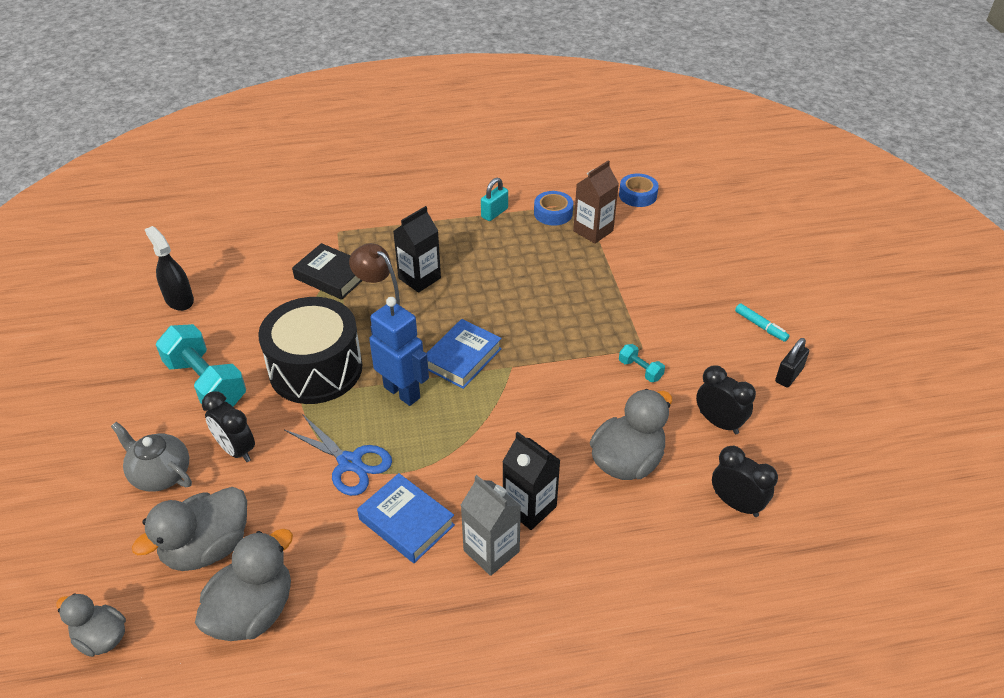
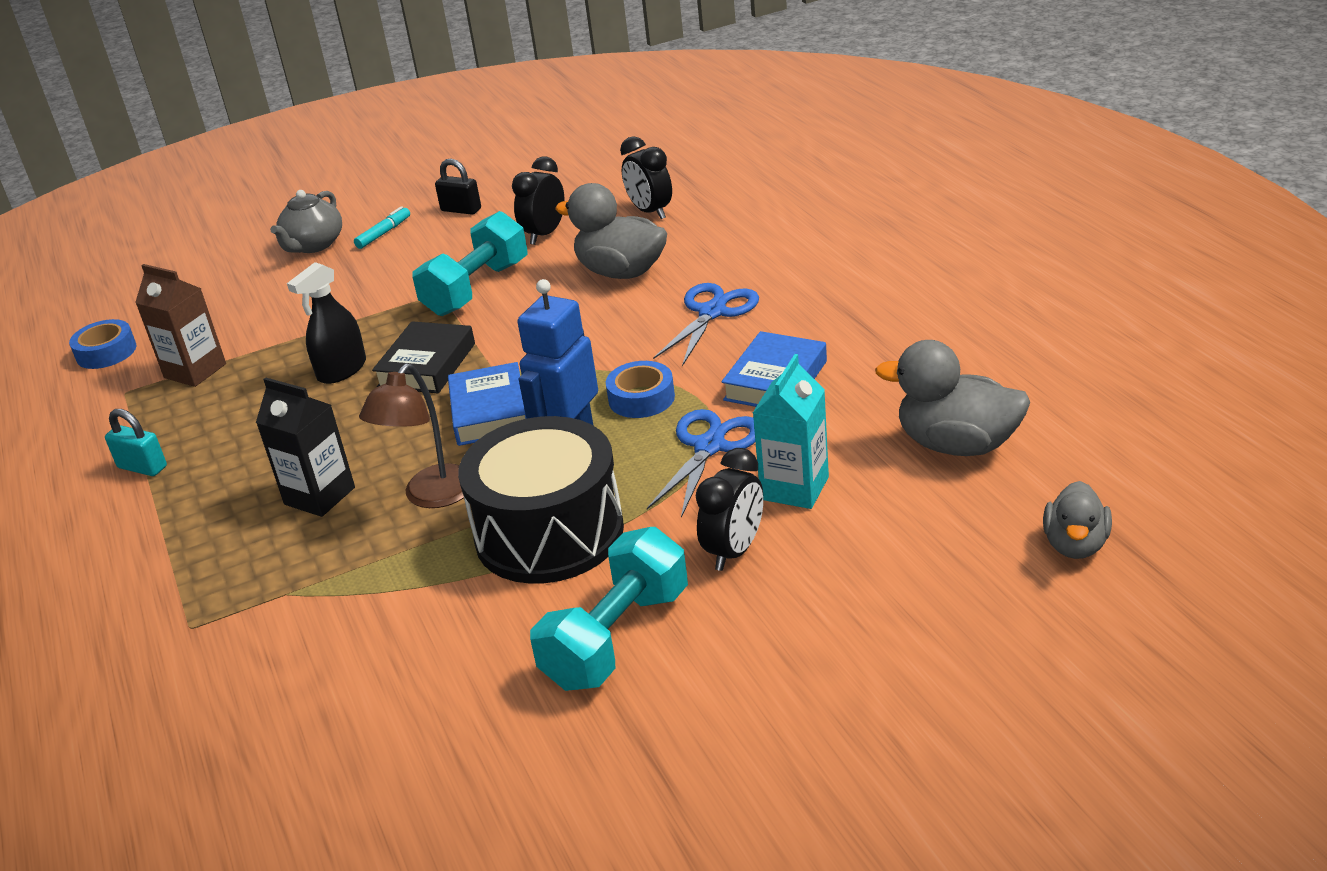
camera: 100 degrees left, 10 degrees down
grey teapot [111,422,192,492] -> grey teapot moved to [270,190,342,253]
grey duck [132,487,247,571] -> none
black spray bottle [145,226,194,311] -> black spray bottle moved to [287,262,366,384]
black book [292,243,363,300] -> black book moved to [372,321,475,393]
blue book [427,319,502,389] -> blue book turned 60 degrees clockwise [448,362,526,446]
grey carton [461,475,521,576] -> none
black carton [502,432,561,530] -> blue scissors [653,283,759,366]
blue tape [534,191,573,225] -> blue tape moved to [606,361,675,418]
turquoise dumbbell [619,344,665,382] -> turquoise dumbbell [412,211,528,316], size x2.19
black clock [712,446,778,517] -> black clock turned 60 degrees counterclockwise [620,136,672,219]
none -> turquoise carton [753,354,829,509]

